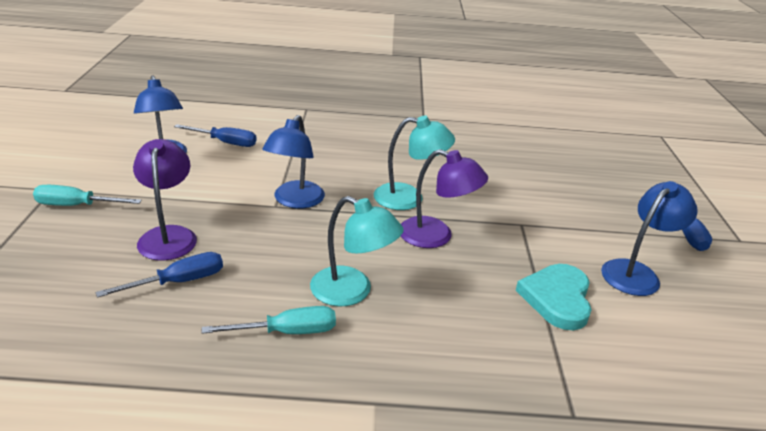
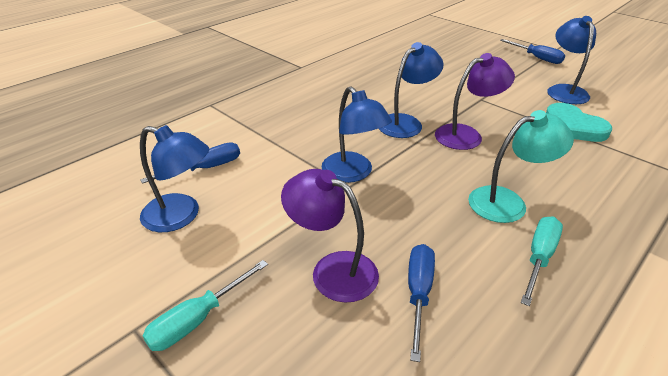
camera: 45 degrees left, 5 degrees up
turquoise lamp [374,116,455,210] -> blue lamp [379,42,444,138]

